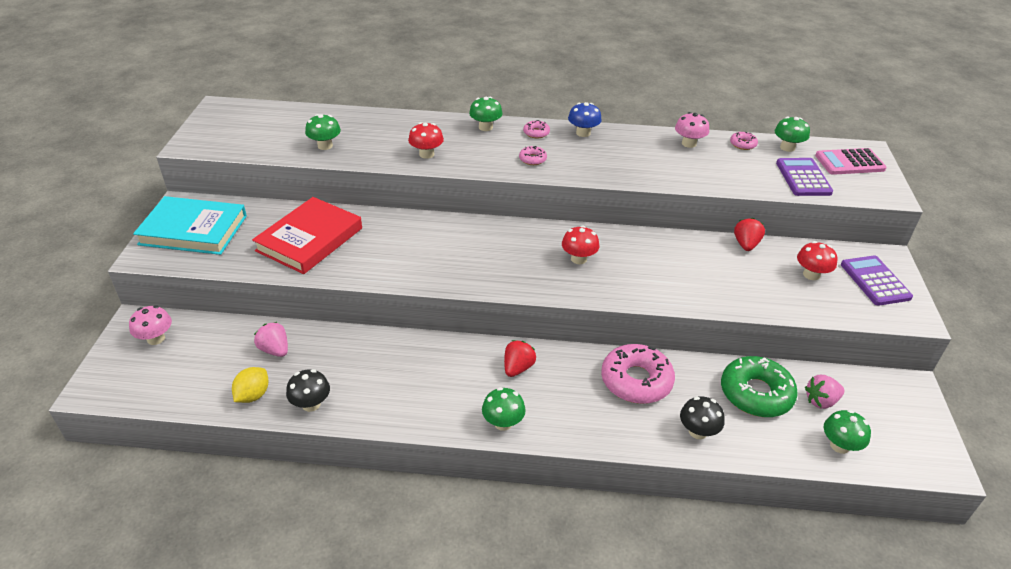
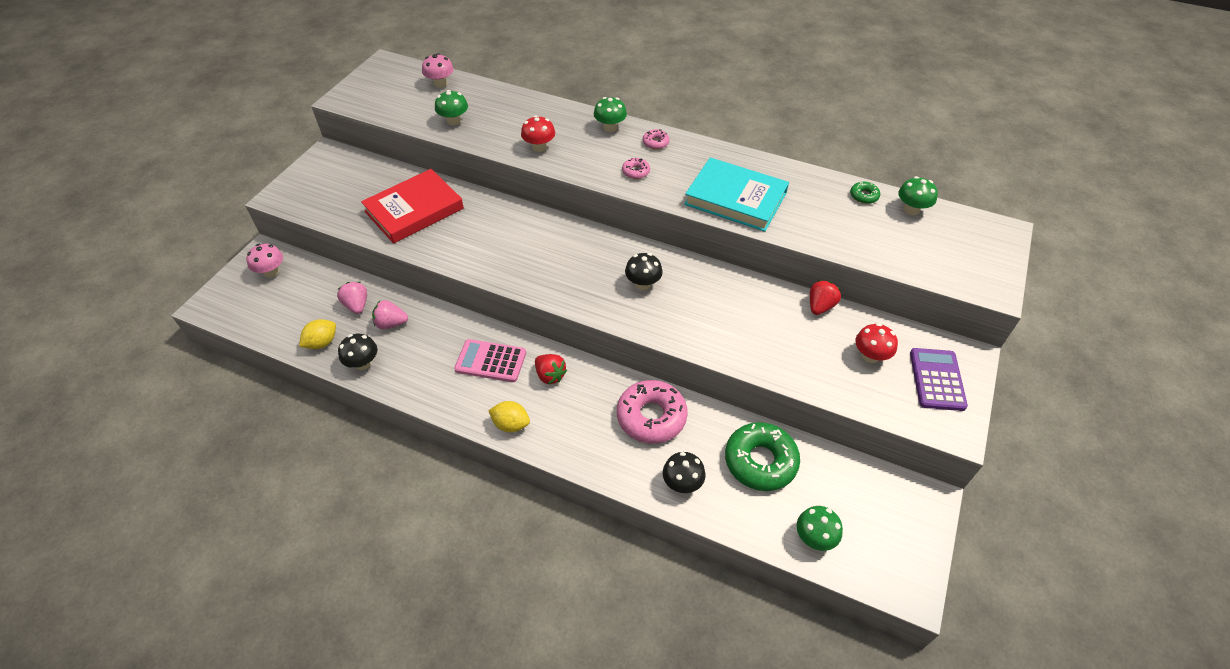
camera: 20 degrees right, 10 degrees up
turquoise book [133,196,247,255] -> turquoise book moved to [684,158,789,232]
green mushroom [482,387,526,431] -> yellow lemon [488,401,530,432]
red strawberry [504,340,536,377] -> red strawberry turned 90 degrees clockwise [535,354,567,384]
red mushroom [562,226,599,264] -> black mushroom [625,253,663,290]
blue mushroom [568,102,602,137] -> none
pink mushroom [675,112,709,148] -> pink mushroom moved to [422,53,454,88]
pink donut [730,132,758,150] -> green donut [850,182,880,204]
purple calculator [776,158,833,196] -> none
pink strawberry [805,375,844,409] -> pink strawberry moved to [372,300,408,329]
pink calculator [815,148,887,175] -> pink calculator moved to [454,339,526,382]

